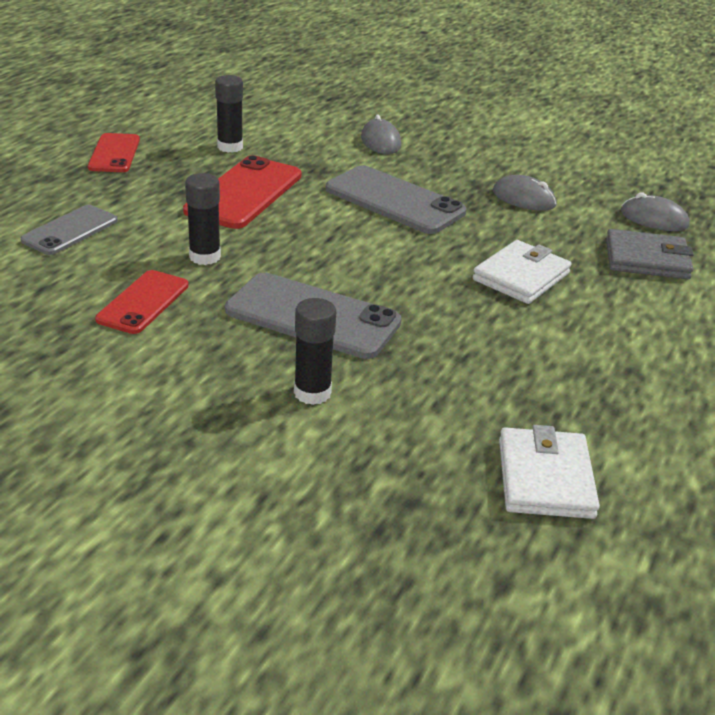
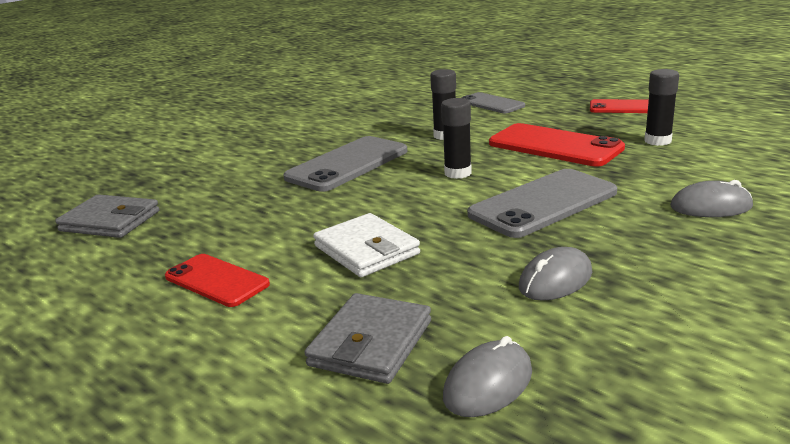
camera: 110 degrees right, 10 degrees down
red phone [95,270,189,334] -> red phone moved to [165,254,270,307]
black glue stick [294,298,336,405] -> black glue stick moved to [441,98,472,179]
white wallet [499,425,600,519] -> grey wallet [55,194,159,238]

